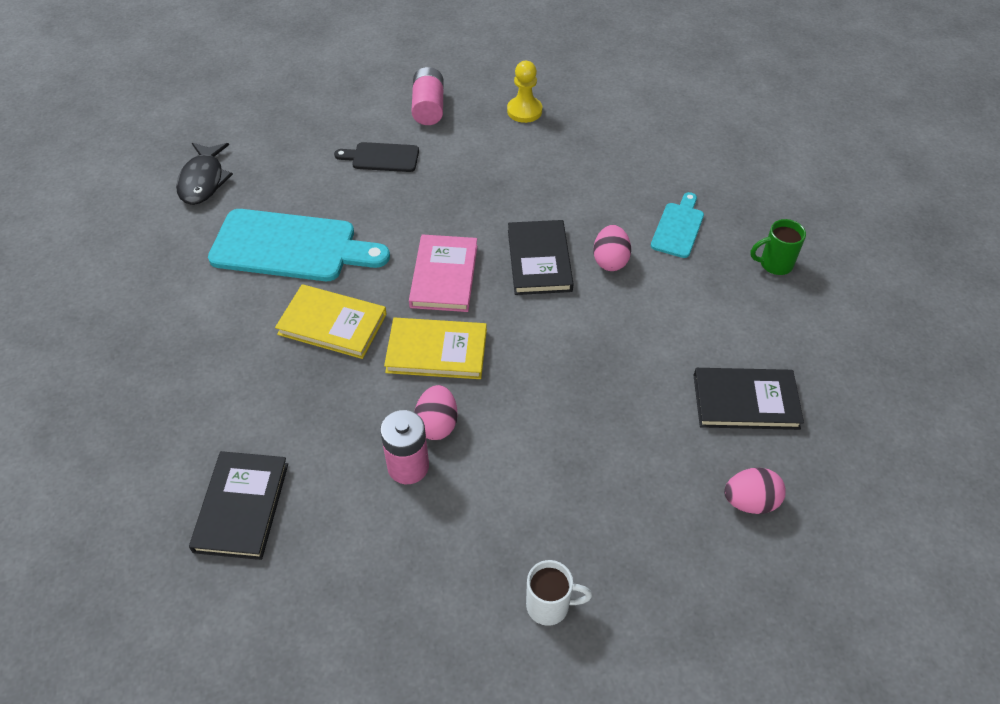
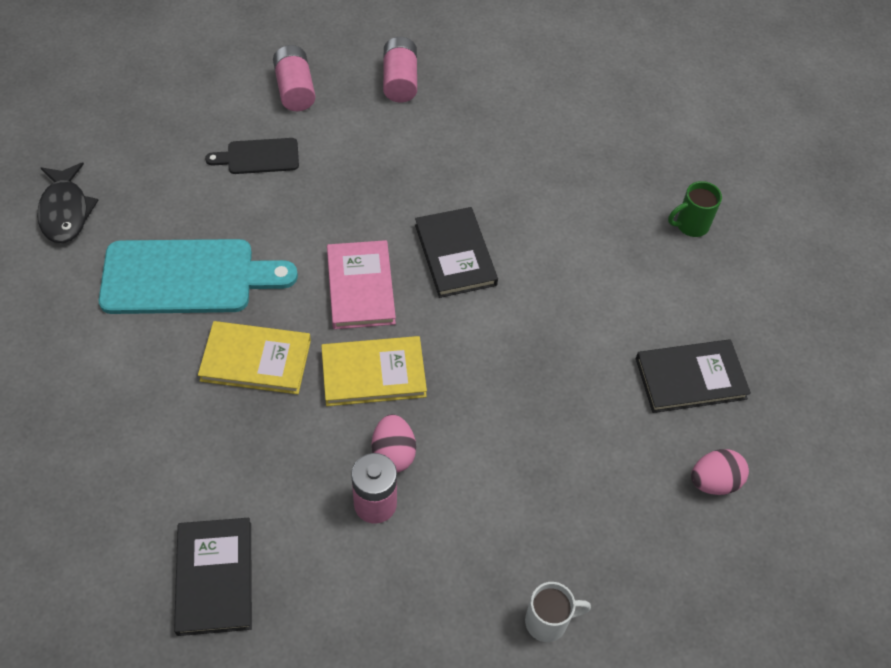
camera: 15 degrees left, 5 degrees up
yellow pawn [507,61,542,123] -> pink battery [383,37,417,102]
pink egg [593,225,631,271] -> none
turquoise cutting board [651,192,704,258] -> none

